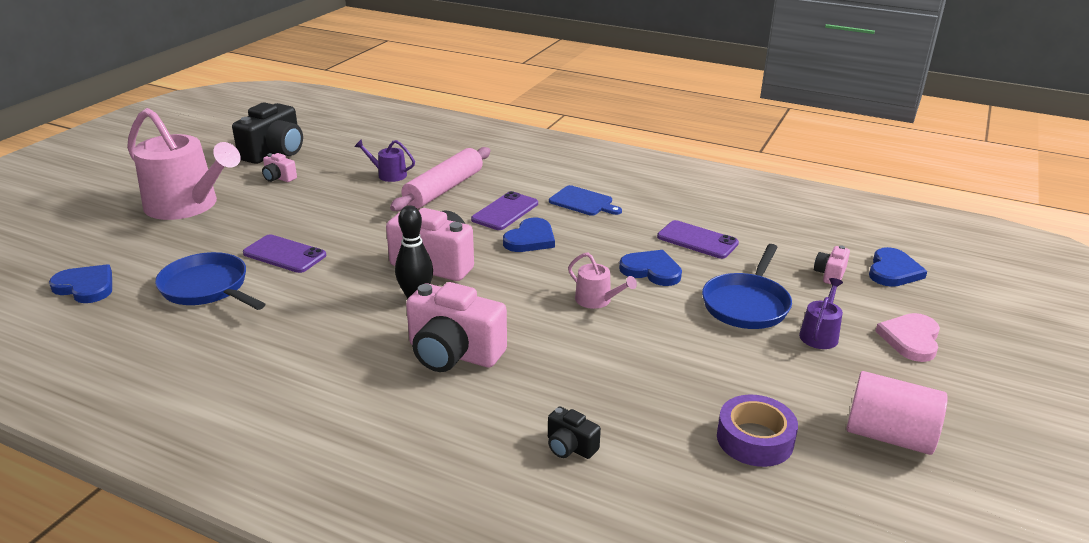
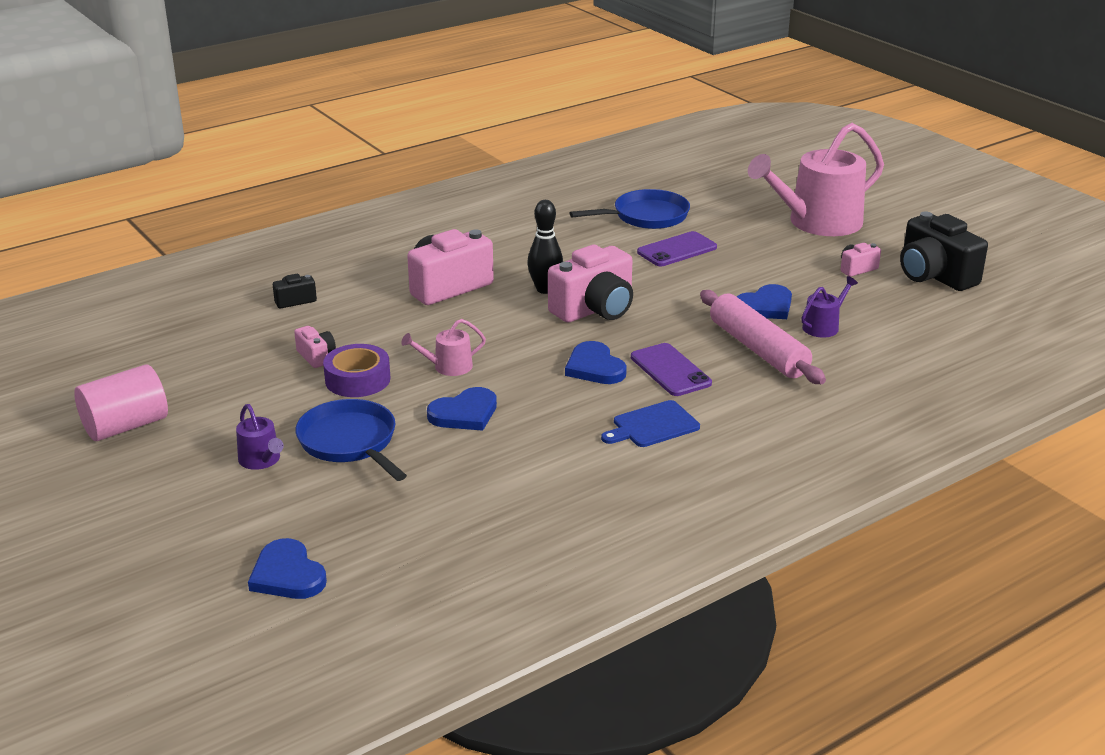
camera: 120 degrees right, 0 degrees up
blue heart [49,264,112,303] -> blue heart moved to [736,284,792,319]
purple phone [657,220,739,259] -> none
purple tape [717,395,798,467] -> purple tape moved to [323,344,390,397]
pink camera [814,245,850,285] -> pink camera moved to [294,326,336,368]
pink heart [876,313,940,362] -> none

